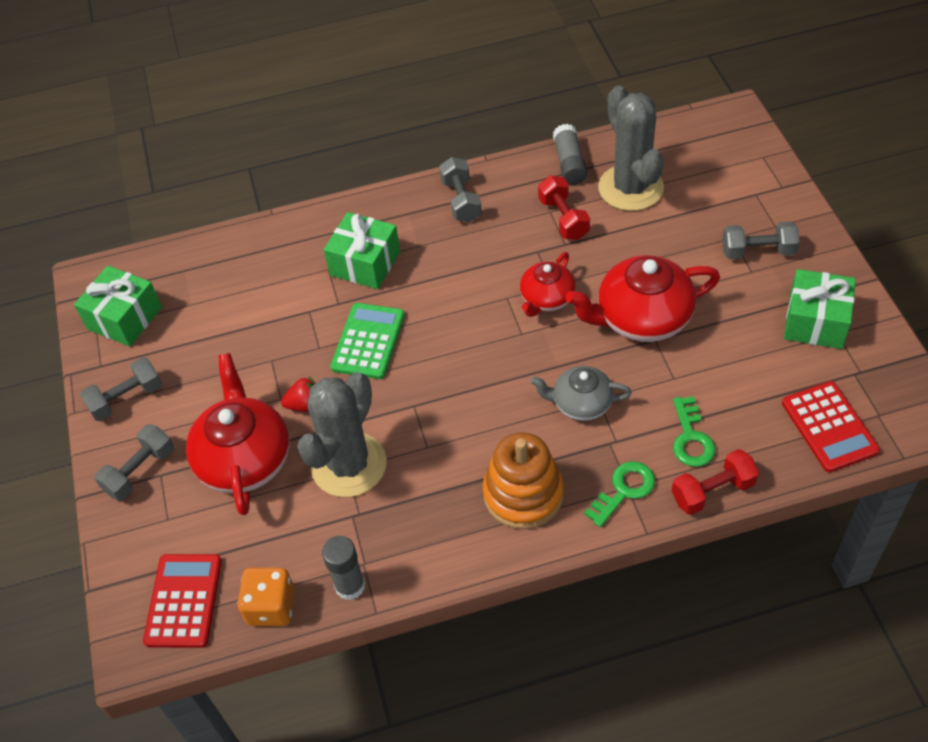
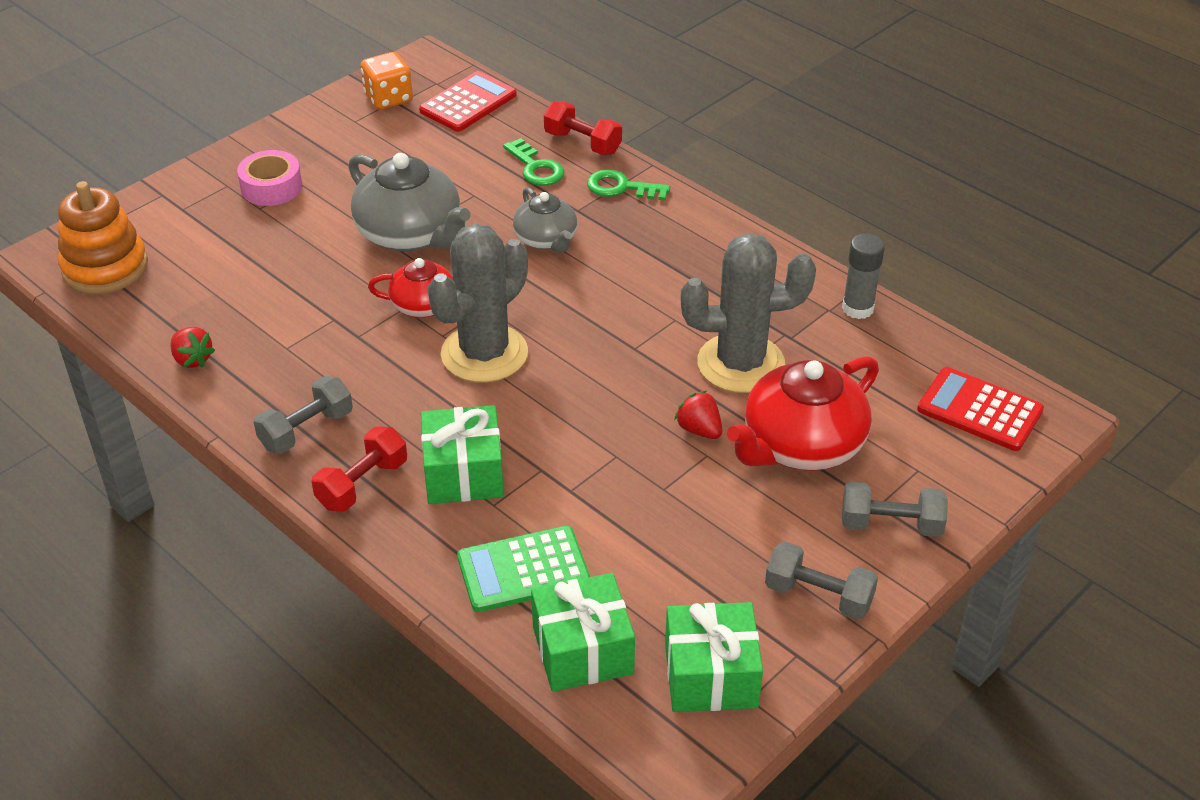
camera: 125 degrees left, 10 degrees down
red calculator [143,554,222,648] -> red calculator turned 60 degrees clockwise [917,367,1044,451]
orange dice [237,568,295,626] -> orange dice moved to [360,52,413,110]
green calculator [330,303,405,379] -> green calculator moved to [457,526,590,612]
orange stacking toy [483,432,564,529] -> orange stacking toy moved to [58,181,148,294]
red dumbbell [538,176,590,240] -> red dumbbell moved to [311,426,407,512]
grey glue stick [553,124,587,185] -> red strawberry [170,327,215,368]
red teapot [565,255,720,342] -> grey teapot [348,153,471,251]
grey cactus [598,86,664,211] -> grey cactus moved to [427,223,528,383]
green key [673,396,716,467] -> green key turned 90 degrees clockwise [503,138,564,186]
grey dumbbell [722,221,800,259] -> pink tape [237,150,302,206]
green gift [784,269,856,349] -> green gift moved to [531,573,635,692]

